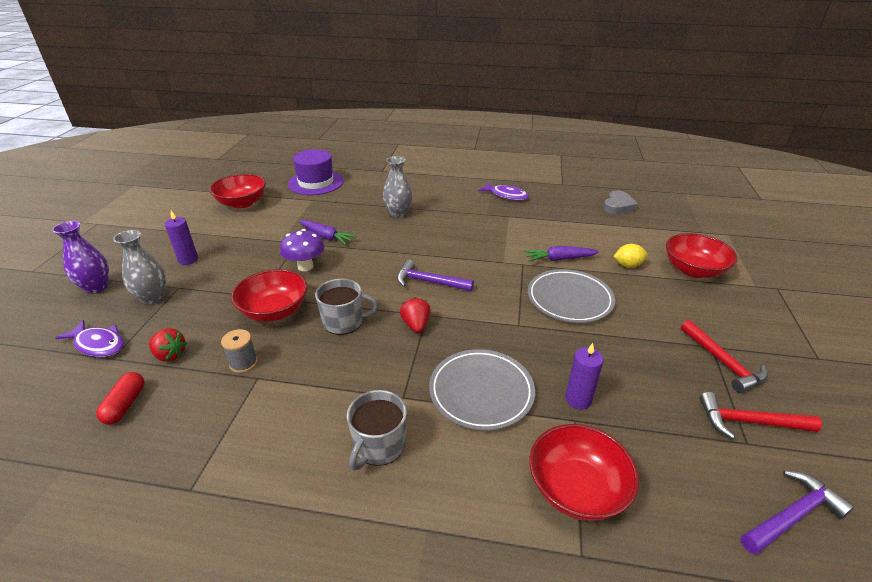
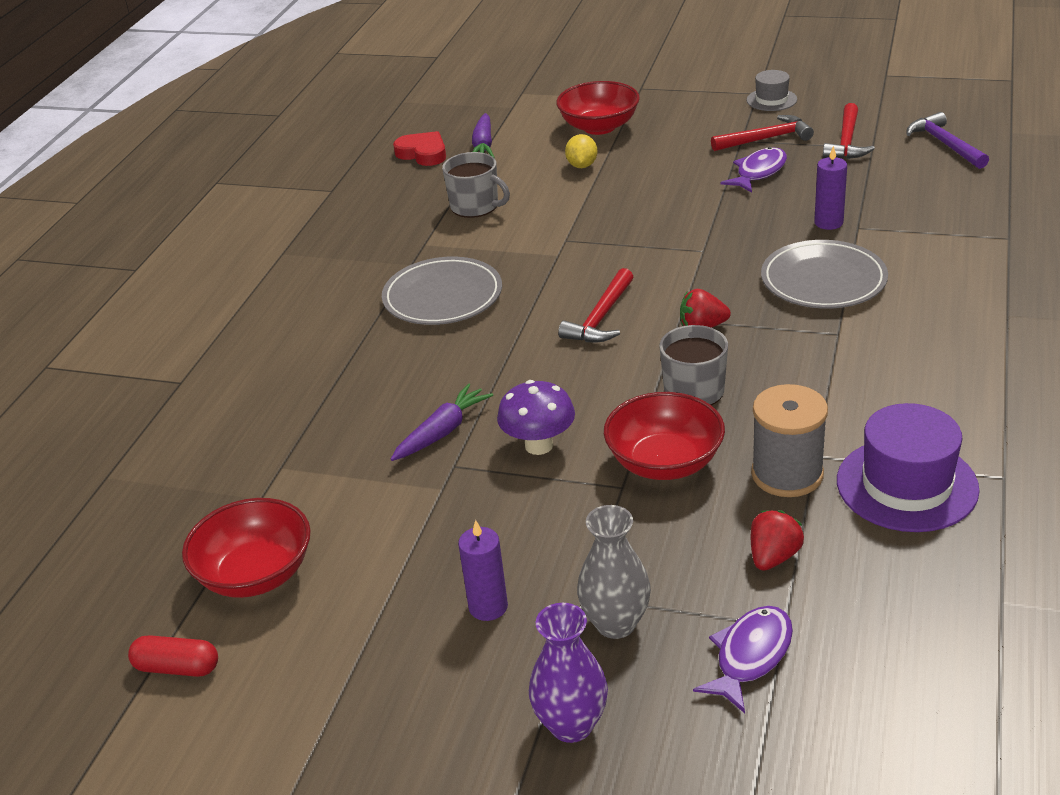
camera: 80 degrees left, 0 degrees up
red capsule [96,372,144,425] -> red capsule moved to [128,635,218,677]
grey spool [221,329,258,373] -> grey spool [751,384,828,497], size x1.72
purple hat [288,149,344,195] -> purple hat moved to [837,403,980,532]
grey mug [347,390,407,470] -> grey mug moved to [442,152,510,218]
grey vase [383,156,413,218] -> none
purple hammer [397,260,474,291] -> red hammer [558,268,633,342]
purple fish [478,182,529,200] -> purple fish moved to [721,147,787,193]
purple carrot [524,246,599,261] -> purple carrot moved to [472,113,495,158]
grey plate [528,269,615,323] -> grey plate moved to [382,257,502,325]
red bowl [530,424,639,521] -> none
grey heart [603,191,638,214] -> red heart [393,131,446,166]
none -> grey hat [747,70,797,111]

